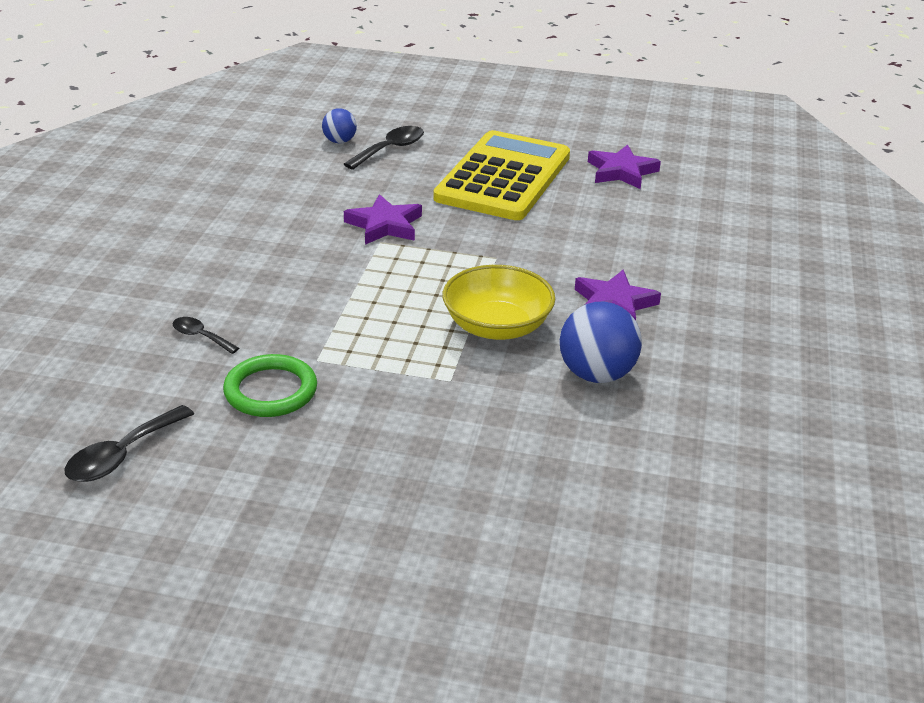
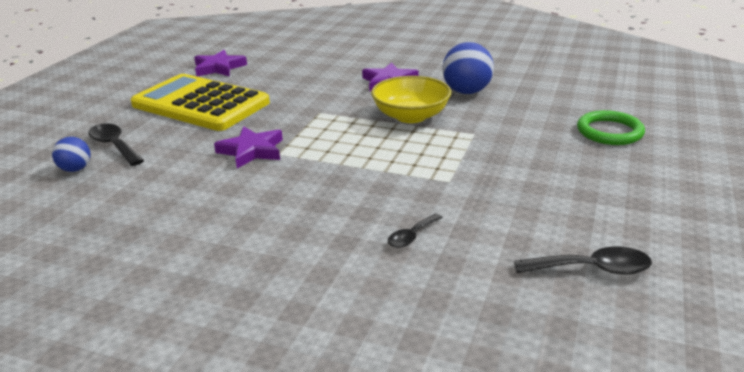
camera: 80 degrees left, 5 degrees down
black spoon [64,405,194,482] -> black spoon turned 45 degrees counterclockwise [514,246,652,275]
green ring [223,354,317,417] -> green ring moved to [577,110,645,145]

